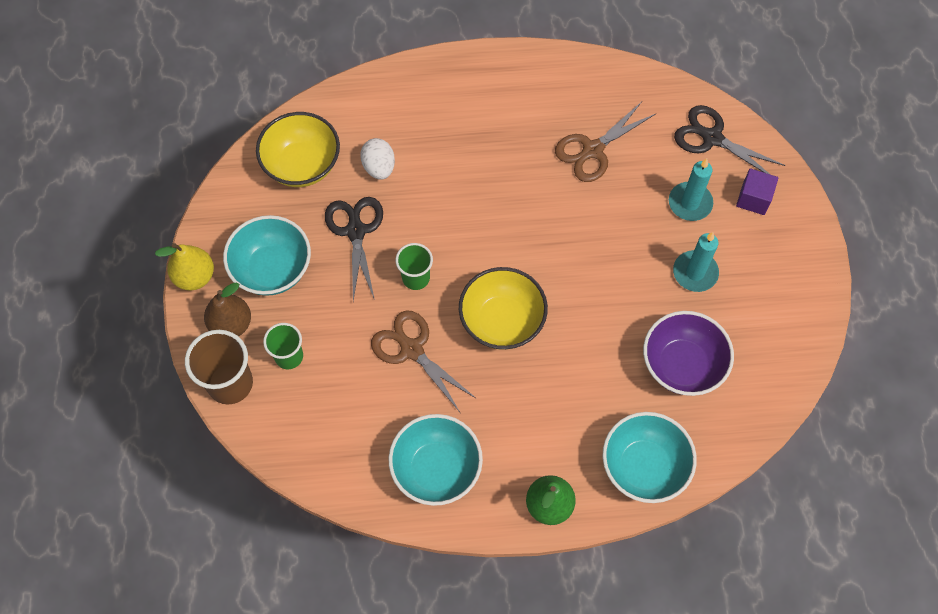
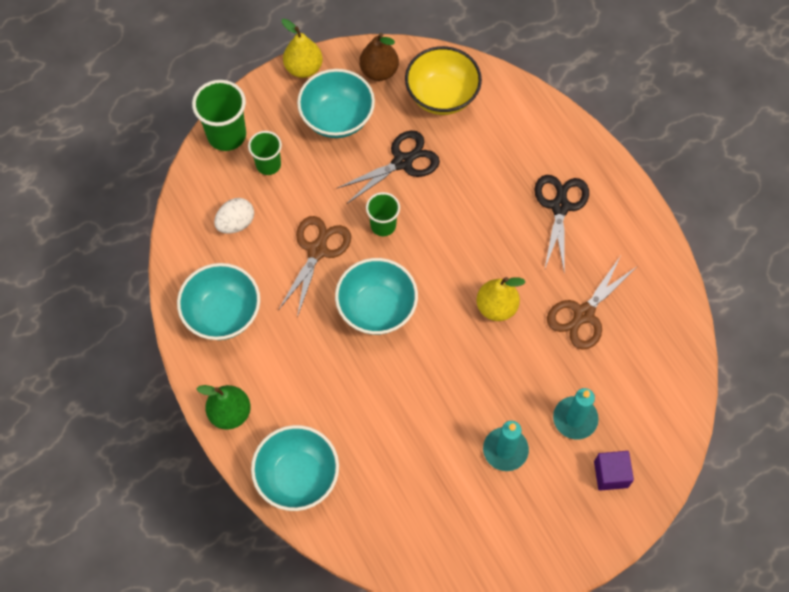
camera: 65 degrees right, 0 degrees up
brown cup [185,330,253,404] -> green cup [192,80,246,151]
brown pear [204,282,251,336] -> brown pear moved to [359,33,399,81]
white egg [360,138,395,180] -> white egg moved to [214,198,254,234]
yellow bowl [459,267,548,350] -> turquoise bowl [335,258,418,335]
brown scissors [555,102,655,182] -> brown scissors turned 75 degrees counterclockwise [547,257,638,350]
purple bowl [643,311,734,396] -> none
black scissors [674,105,786,175] -> black scissors moved to [534,175,589,270]
none -> yellow pear [476,277,525,321]

